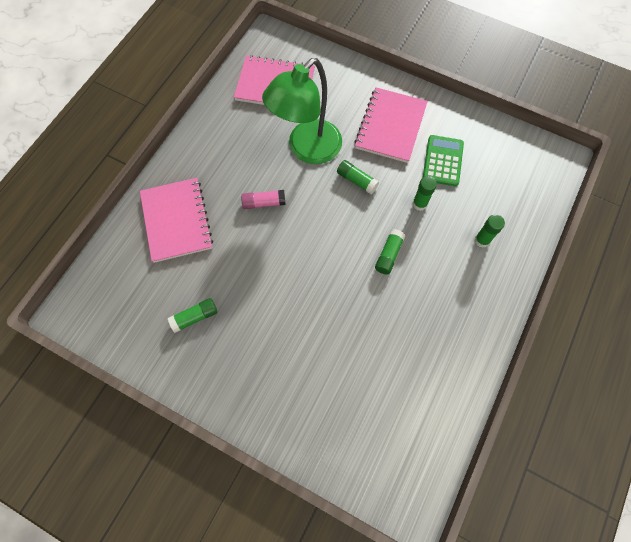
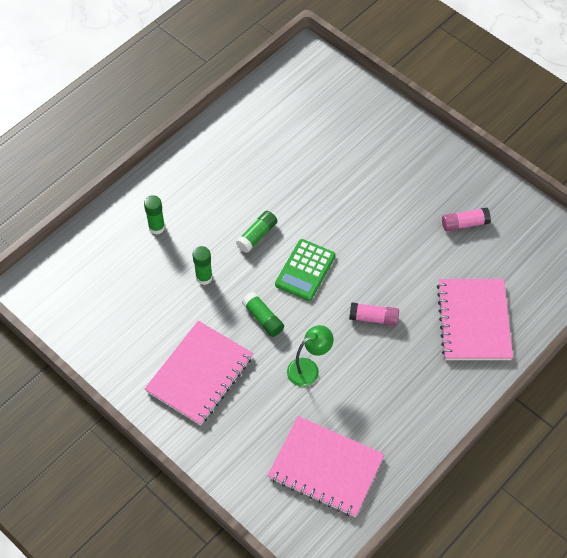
camera: 165 degrees left, 10 degrees down
green glue stick [168,298,218,333] -> pink glue stick [442,208,491,232]
green lamp [262,58,342,164] -> green lamp [287,325,334,387], size x0.49
green calculator [423,135,464,186] -> green calculator moved to [275,239,336,301]

